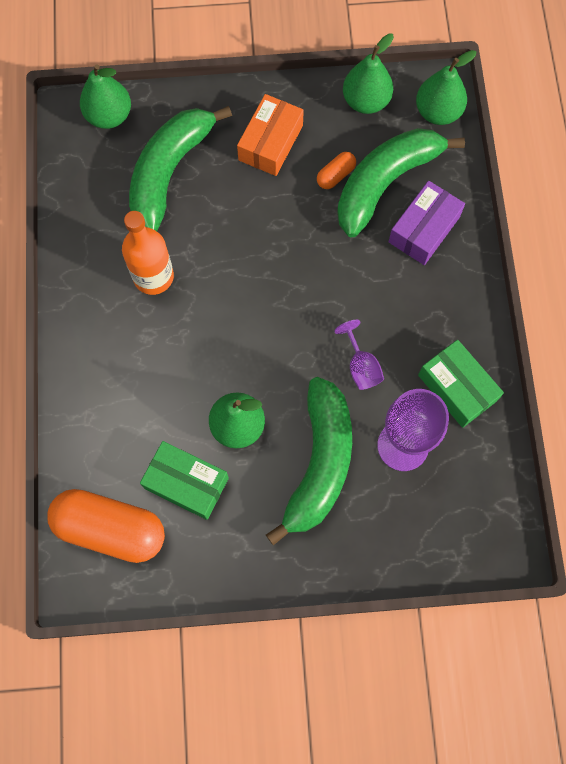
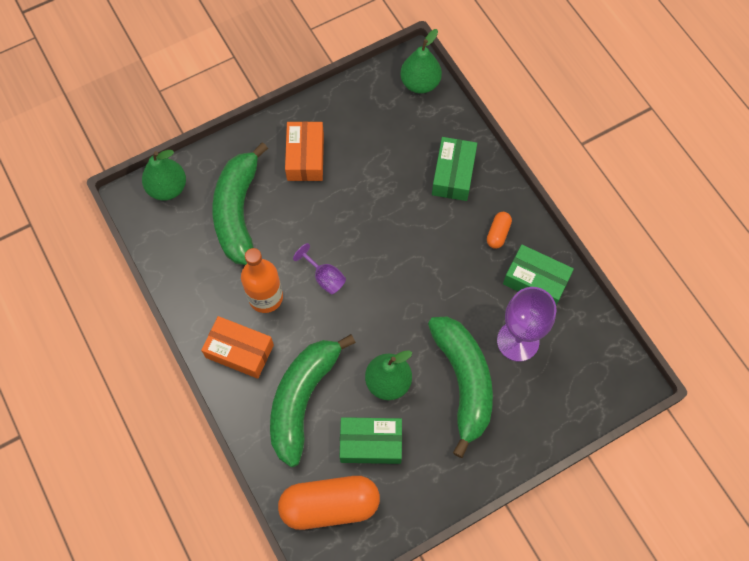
camera: 25 degrees left, 5 degrees down
orange capsule [317,152,356,189] -> orange capsule moved to [487,212,512,249]
purple goblet [334,320,384,390] -> purple goblet moved to [293,243,346,294]
green banana [337,128,465,237] -> green banana moved to [270,334,356,467]
green pear [343,33,394,114] -> none
purple box [389,181,465,265] -> green box [432,137,477,201]
none -> orange box [201,316,274,379]

